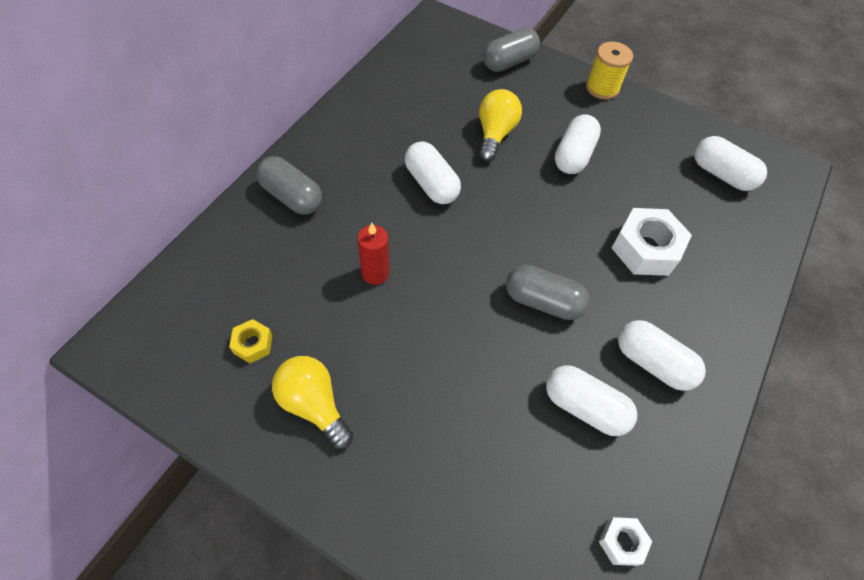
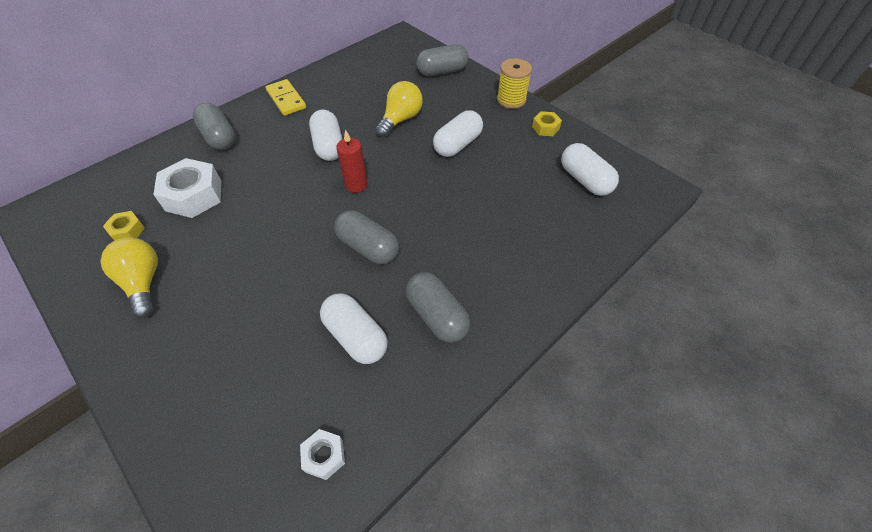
camera: 20 degrees right, 5 degrees down
red candle [357,223,389,285] -> red candle moved to [336,130,367,193]
white nut [612,208,692,276] -> white nut moved to [153,158,222,218]
white capsule [618,320,706,391] -> grey capsule [406,272,470,343]
none -> yellow domino [265,79,306,116]
none -> yellow nut [532,111,562,136]

